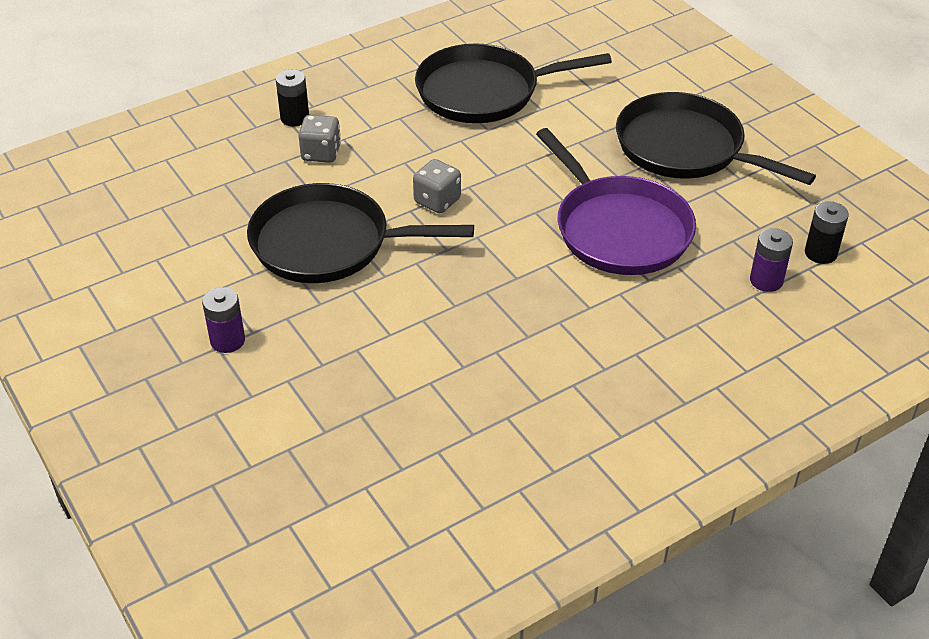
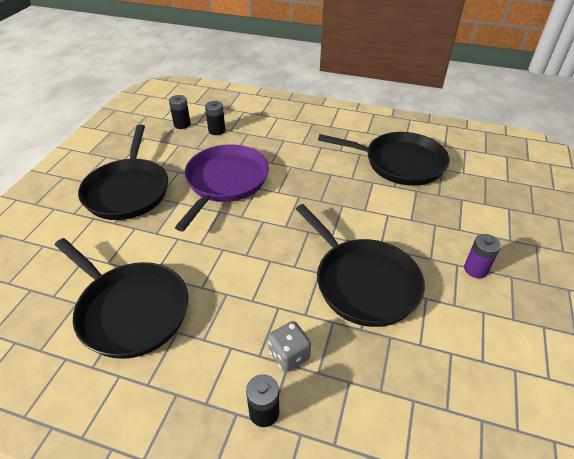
camera: 130 degrees left, 0 degrees up
grey dice [413,159,461,213] -> none
purple battery [750,228,793,292] -> black battery [205,101,226,135]
none -> black pan [318,132,450,186]

